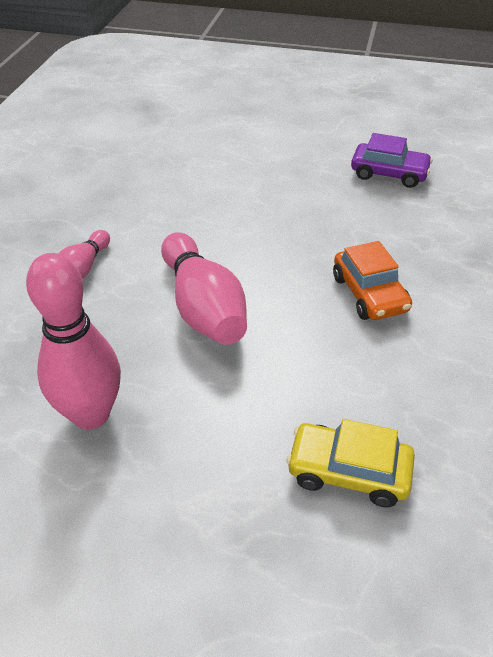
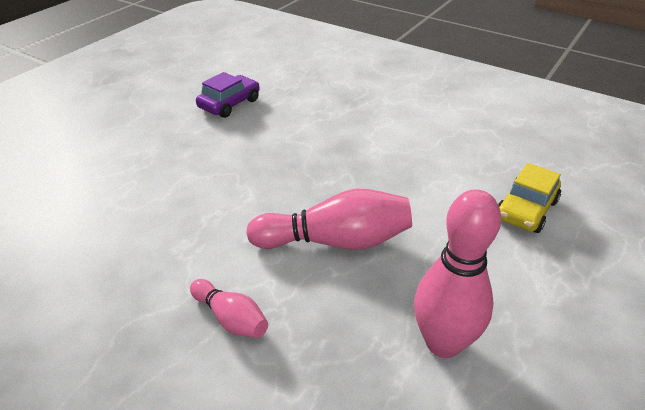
camera: 70 degrees left, 5 degrees down
orange car [333,241,412,320] -> none

